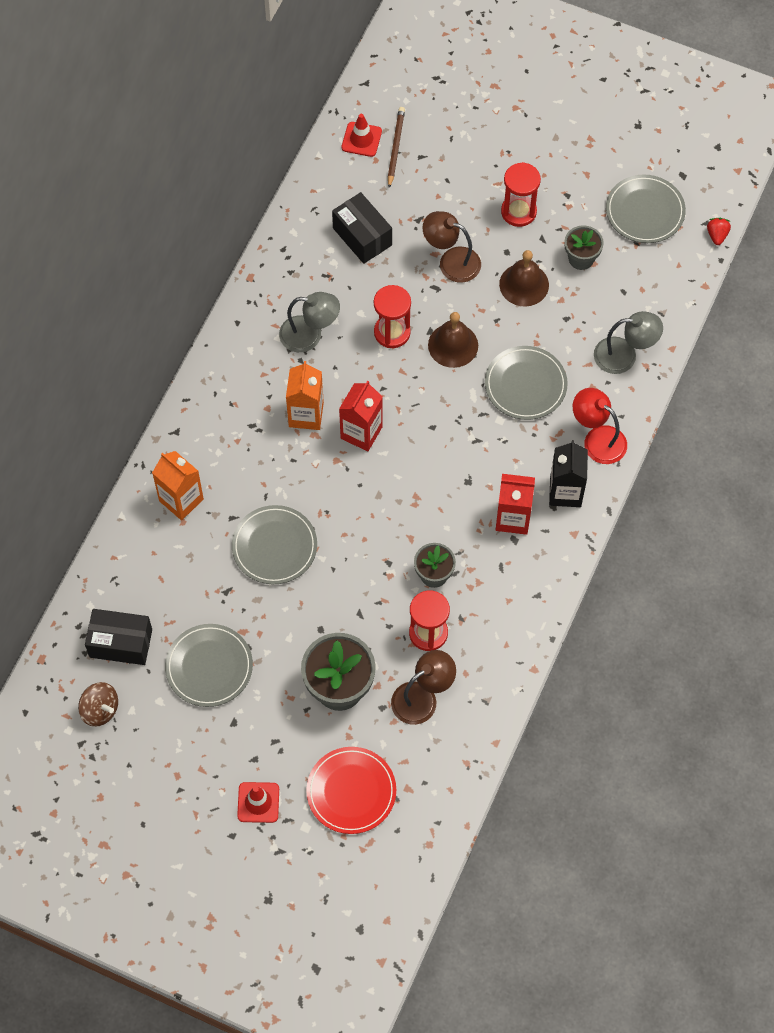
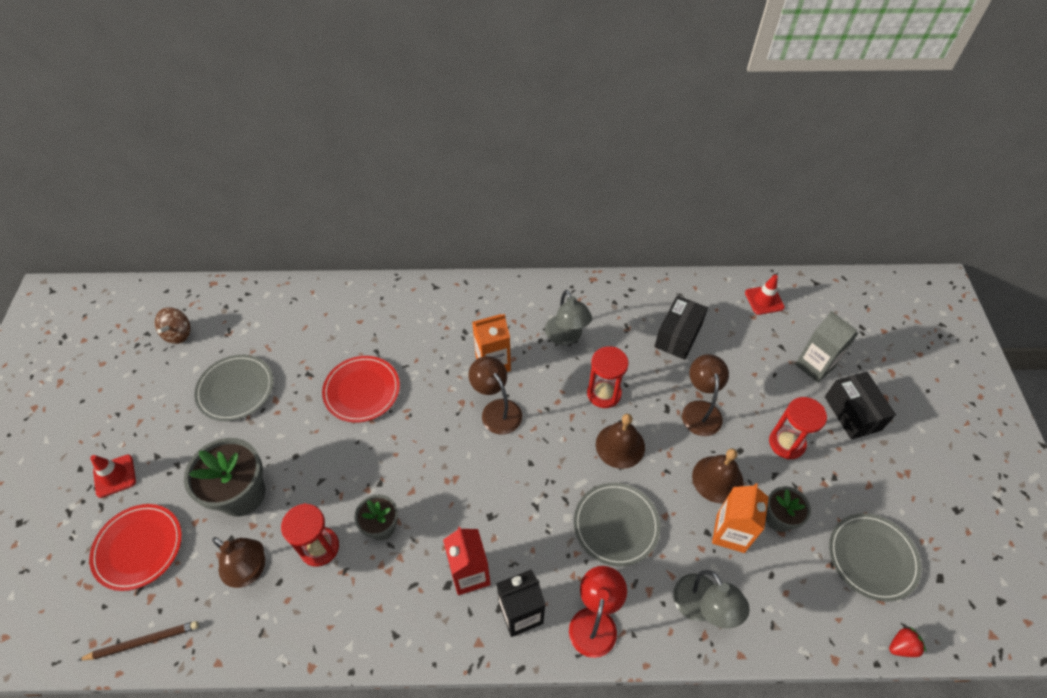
camera: 65 degrees right, 10 degrees down
black box [85,609,152,665] -> black box moved to [825,372,896,440]
orange carton [152,451,204,520] -> orange carton moved to [712,483,769,553]
grey plate [232,505,317,584] -> red plate [322,356,400,423]
red carton [339,381,383,451] -> brown lamp [469,356,522,435]
brown pencil [388,107,405,188] -> brown pencil moved to [78,621,199,661]
none -> grey carton [795,311,859,382]

